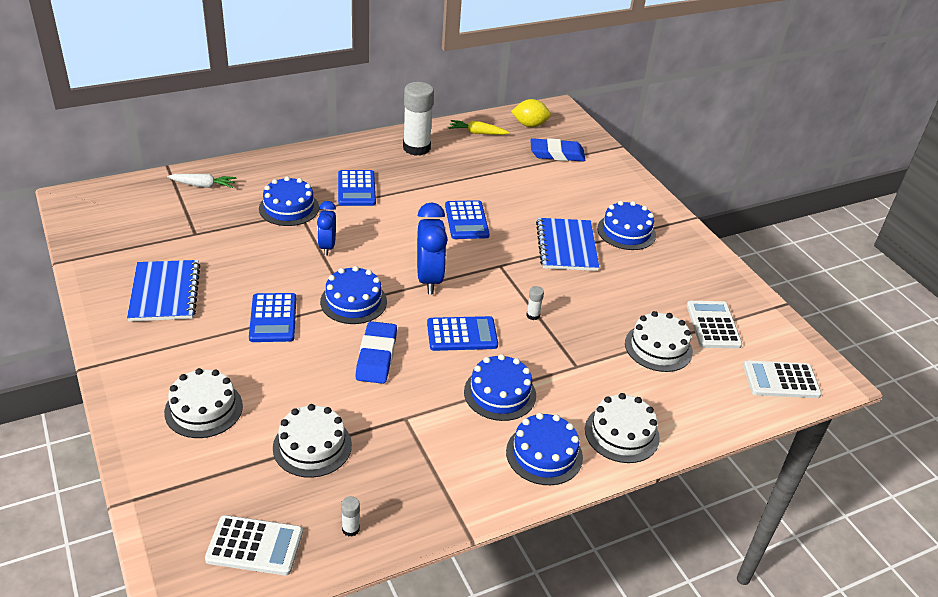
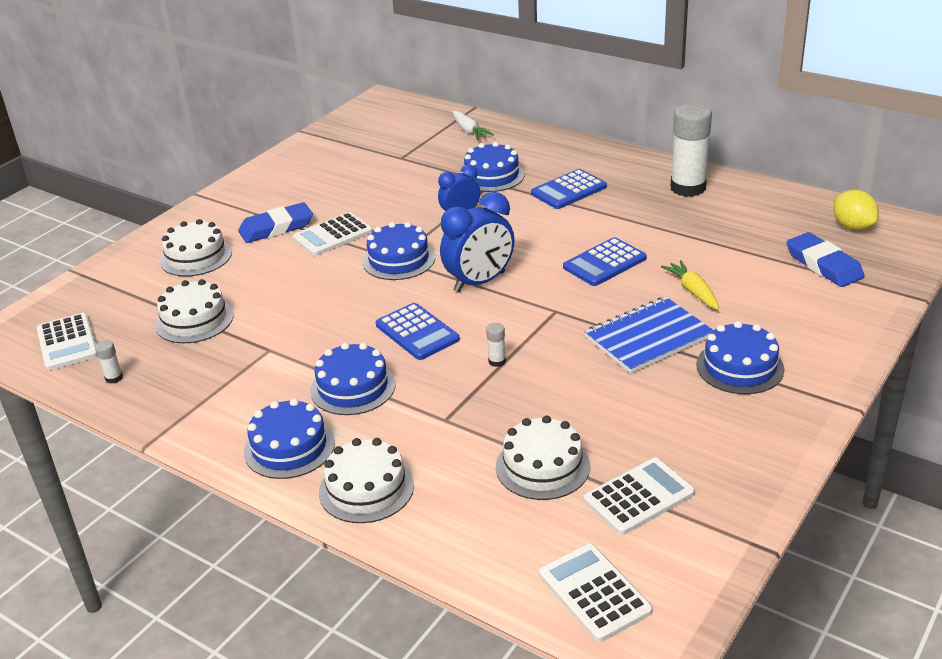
camera: 65 degrees right, 5 degrees down
blue notebook [127,260,201,322] -> none
blue calculator [249,293,296,342] -> white calculator [293,212,373,256]
blue eraser [355,321,397,384] -> blue eraser moved to [238,202,313,243]
yellow carrot [449,120,509,135] -> yellow carrot moved to [661,260,719,309]

